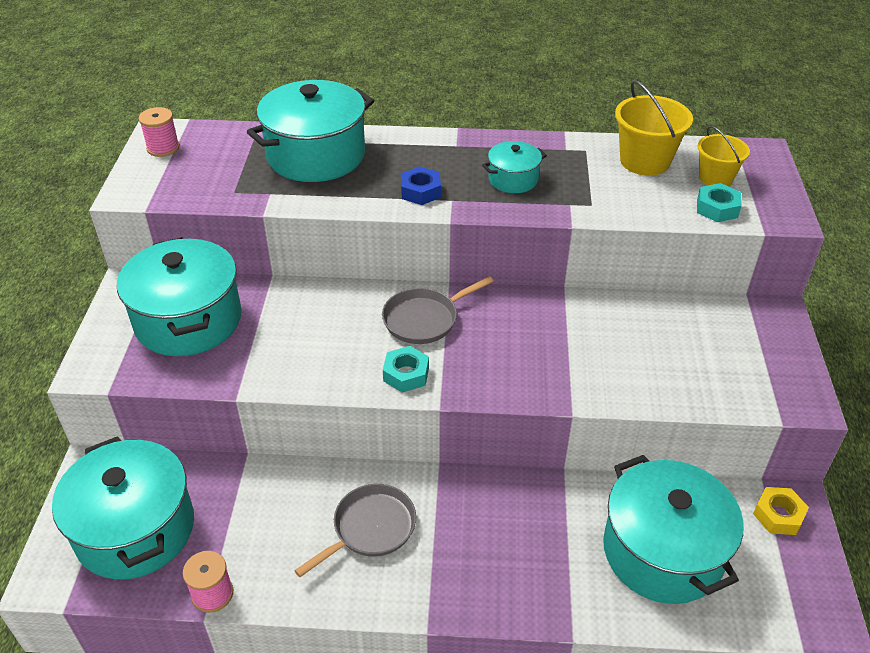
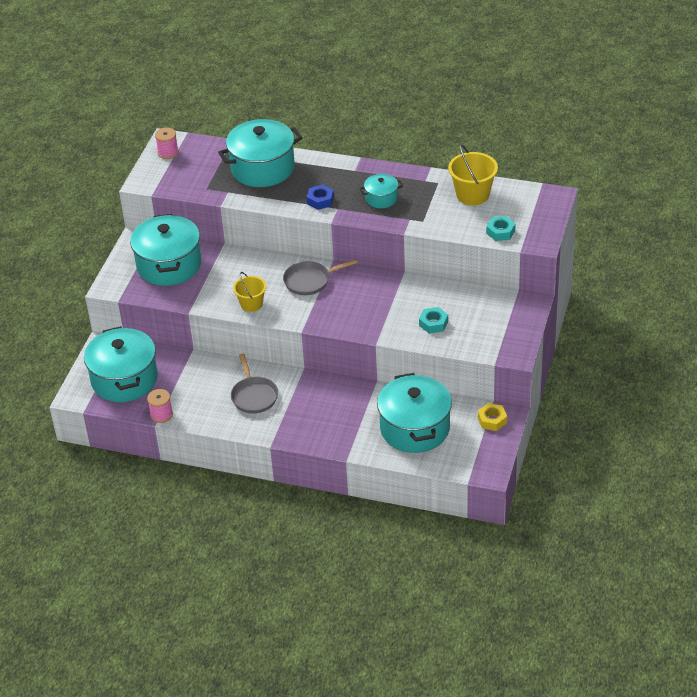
camera: 15 degrees right, 0 degrees up
grey pan [294,484,416,577] -> grey pan turned 105 degrees clockwise [231,353,278,414]
turquoise nut [383,346,429,393] -> turquoise nut moved to [419,307,448,334]
yellow bucket [697,126,750,186] -> yellow bucket moved to [233,272,266,312]

